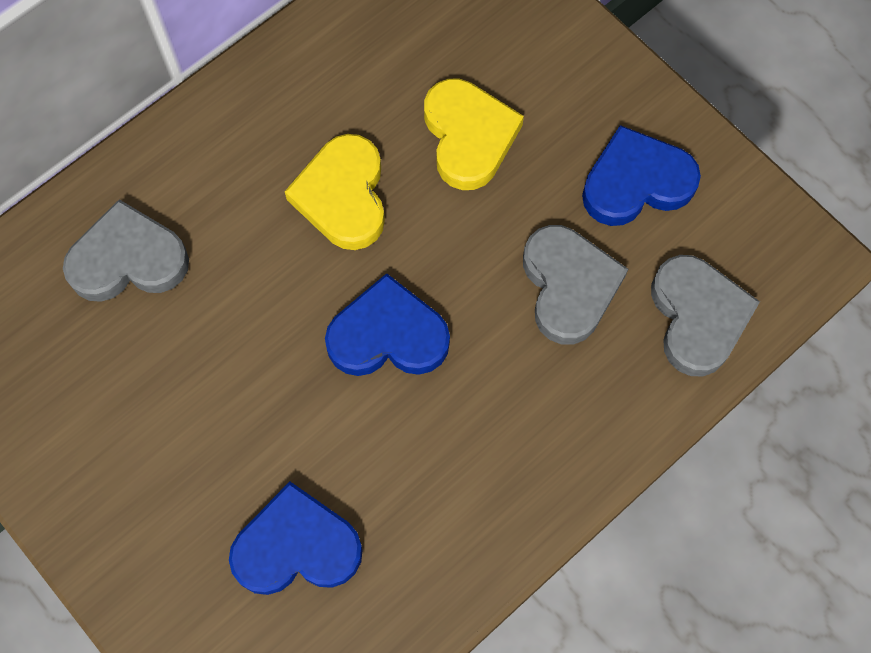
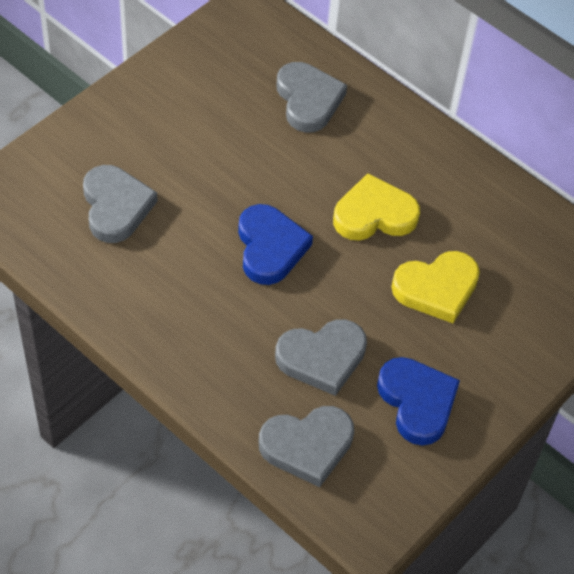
camera: 80 degrees right, 15 degrees down
blue heart [229,482,363,595] -> grey heart [83,165,158,243]

